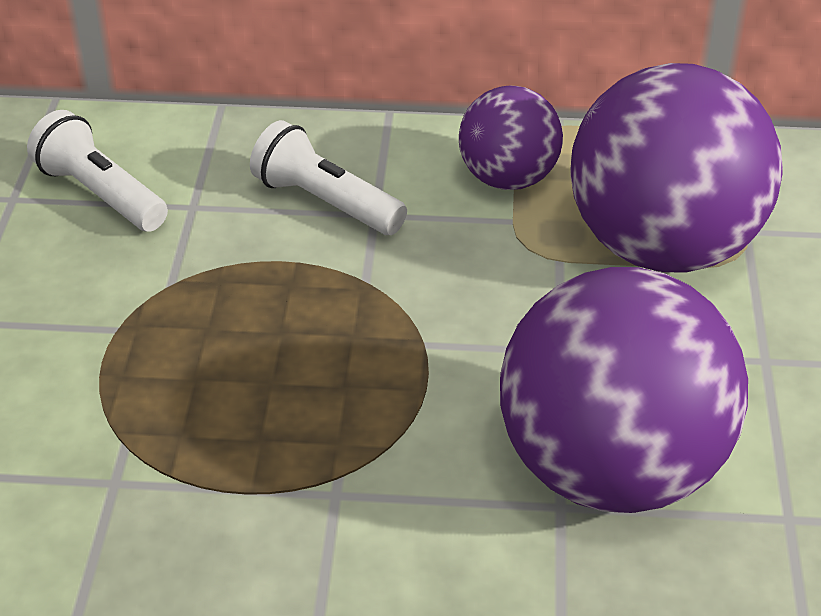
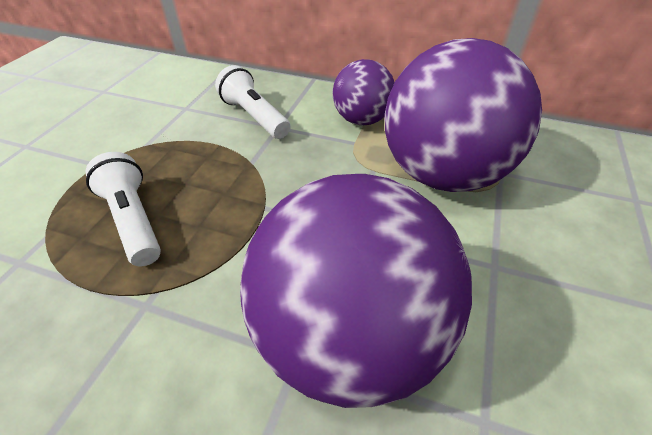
camera: 15 degrees right, 5 degrees up
white flashlight [27,110,168,232] -> white flashlight moved to [85,152,161,267]

